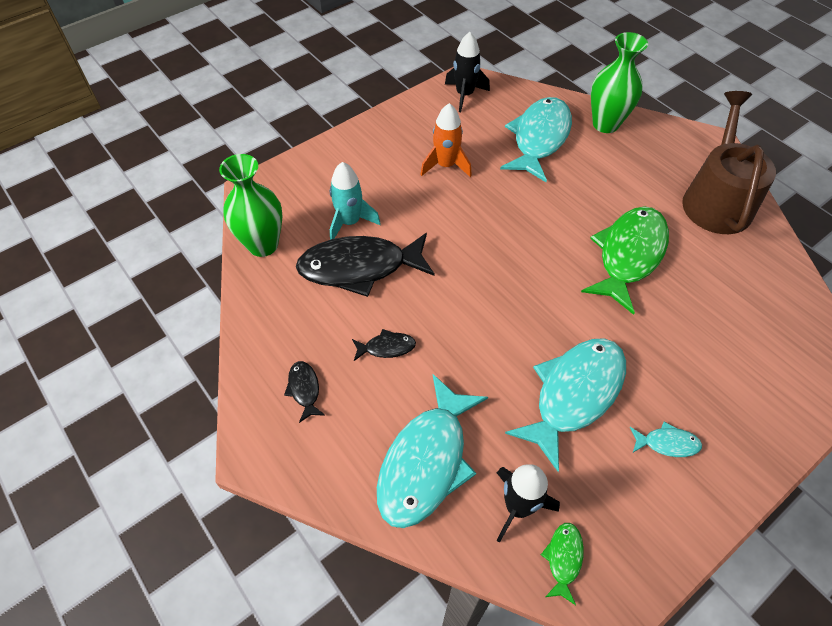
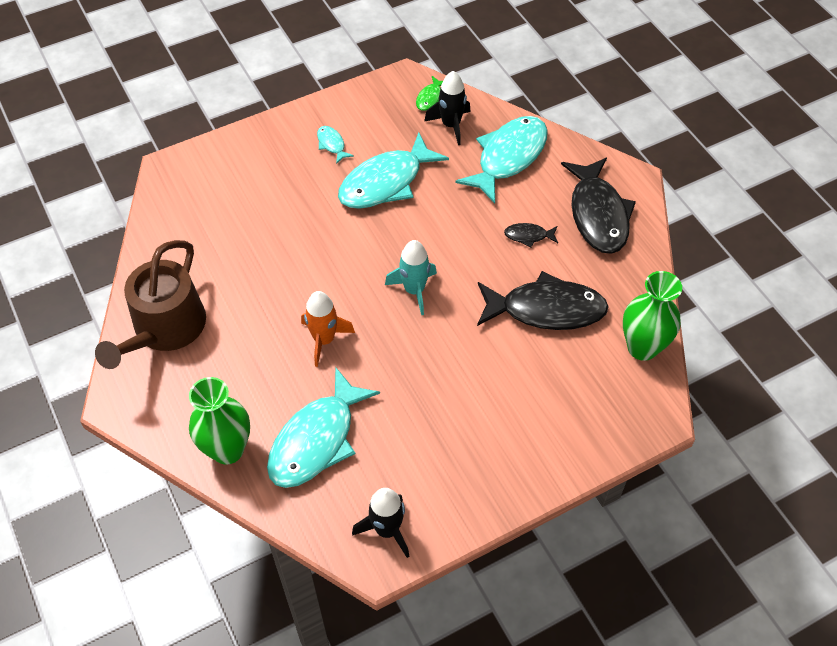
camera: 170 degrees left, 0 degrees up
black fish [284,361,325,423] -> black fish [561,157,636,254], size x2.30
turquoise rocket [330,162,381,240] -> turquoise rocket moved to [385,240,437,315]
orange rocket [420,103,472,177] -> orange rocket moved to [301,291,355,367]
green fish [581,206,669,315] -> none
turquoise fish [630,422,702,457] -> turquoise fish turned 45 degrees clockwise [317,126,354,164]

